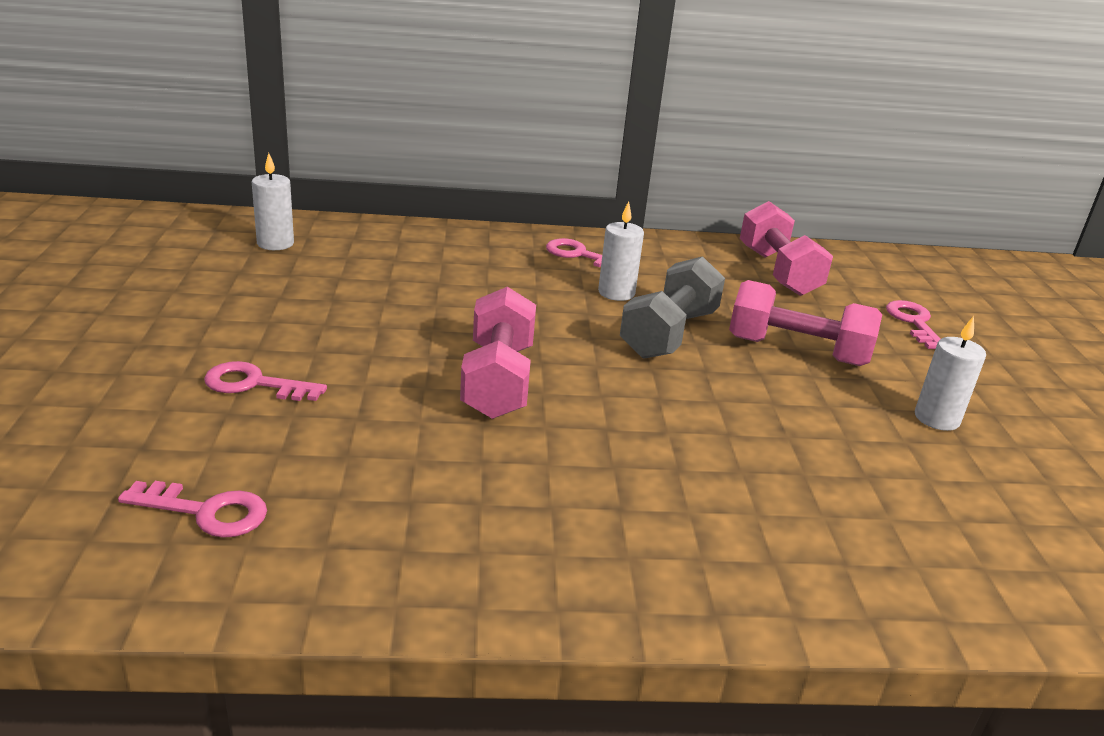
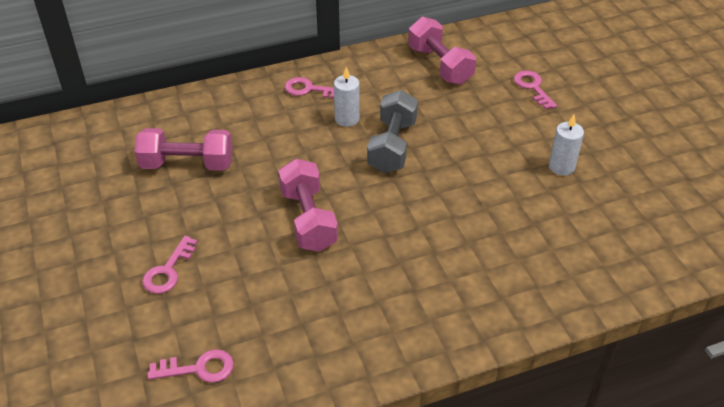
camera: 15 degrees left, 15 degrees up
pink key [204,361,327,401] -> pink key turned 60 degrees counterclockwise [142,236,197,294]
white candle [252,153,294,250] -> none
pink dumbbell [729,280,882,366] -> pink dumbbell moved to [135,128,232,171]

